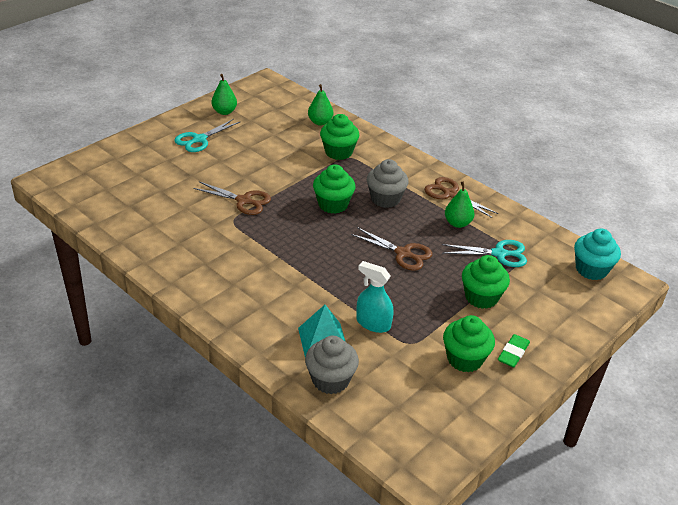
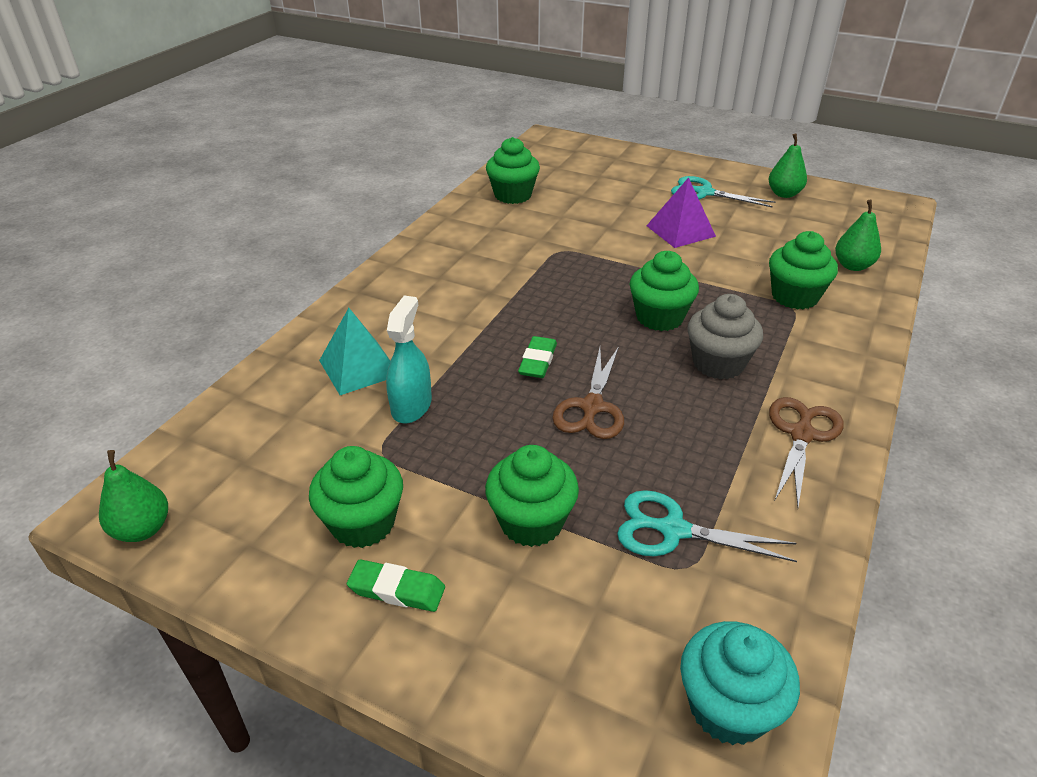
camera: 75 degrees right, 0 degrees up
brown scissors [193,182,271,215] -> none
grey cupcake [305,336,359,394] -> none
turquoise scissors [442,240,527,267] -> turquoise scissors turned 120 degrees clockwise [617,490,797,562]
green pear [445,182,474,228] -> green pear moved to [99,450,168,542]
none -> green cupcake [486,137,540,204]
none -> green eraser [518,336,557,378]
none -> purple pyramid [647,177,716,248]

